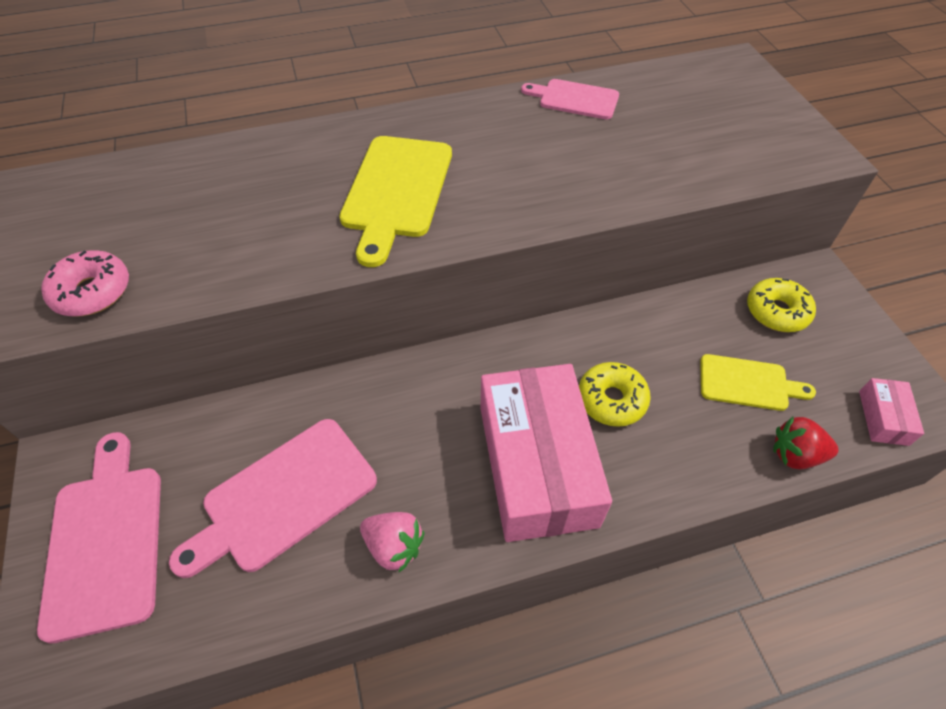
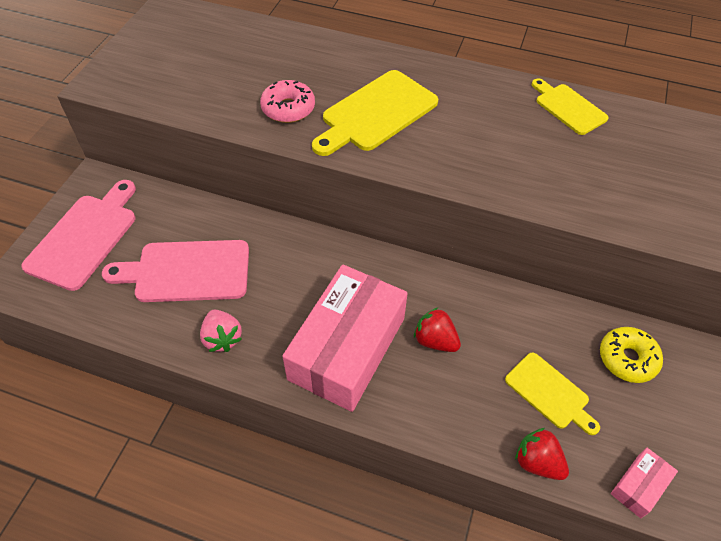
camera: 35 degrees right, 0 degrees up
pink donut [41,250,129,317] -> pink donut moved to [260,80,315,123]
pink cutting board [521,79,619,119] -> yellow cutting board [532,78,609,135]
yellow donut [579,362,651,427] -> red strawberry [414,308,461,352]

